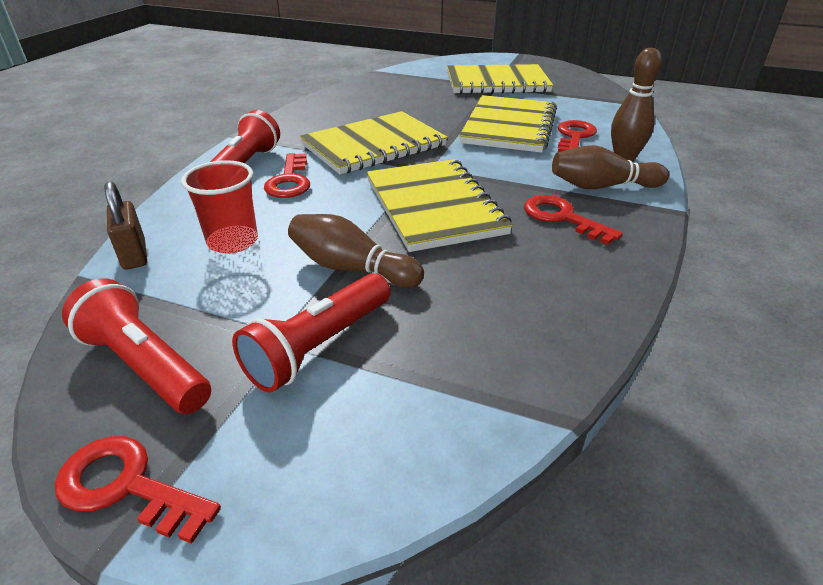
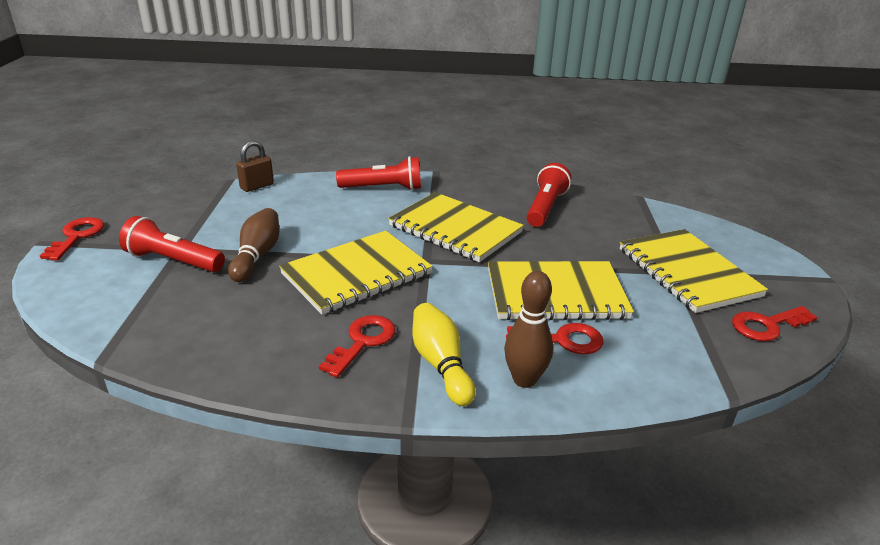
camera: 70 degrees right, 5 degrees down
red flashlight [62,278,211,414] -> red flashlight moved to [526,163,571,227]
red cup [181,160,258,254] -> none
red key [264,153,310,198] -> red key moved to [732,306,818,341]
brown bowling pin [552,145,669,189] -> yellow bowling pin [412,303,476,406]

